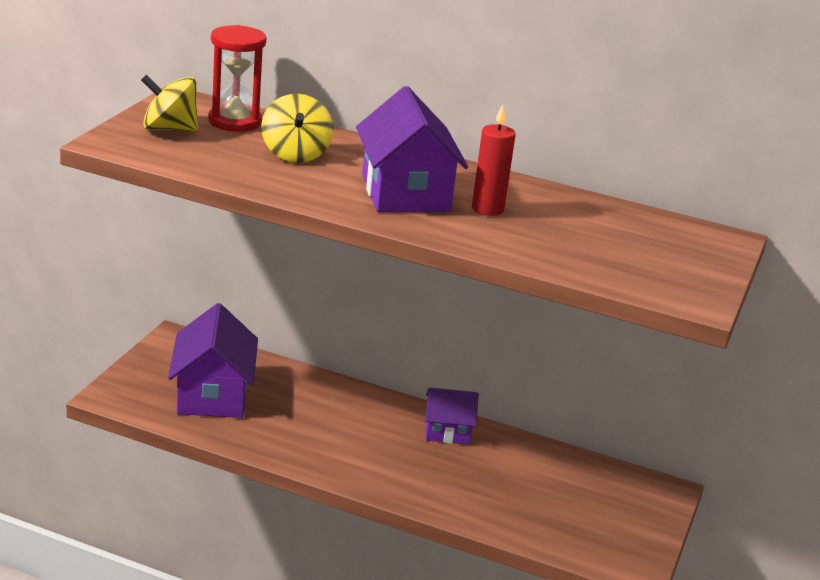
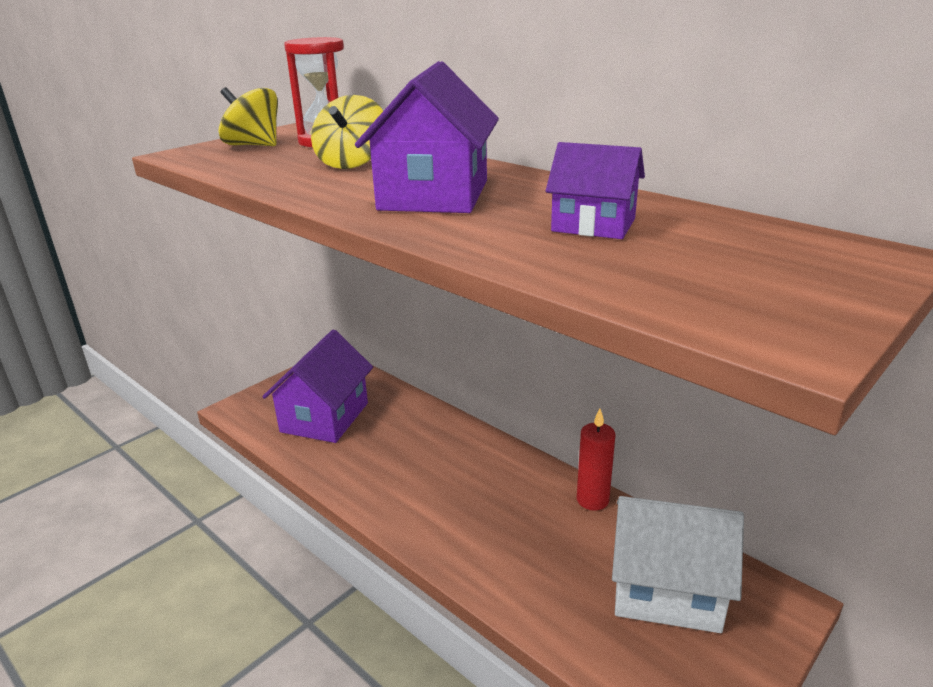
camera: 25 degrees right, 0 degrees up
purple house [426,388,479,445] -> purple house moved to [546,142,645,239]
red candle [472,104,516,216] -> red candle moved to [577,409,615,511]
none -> white house [612,496,744,633]

